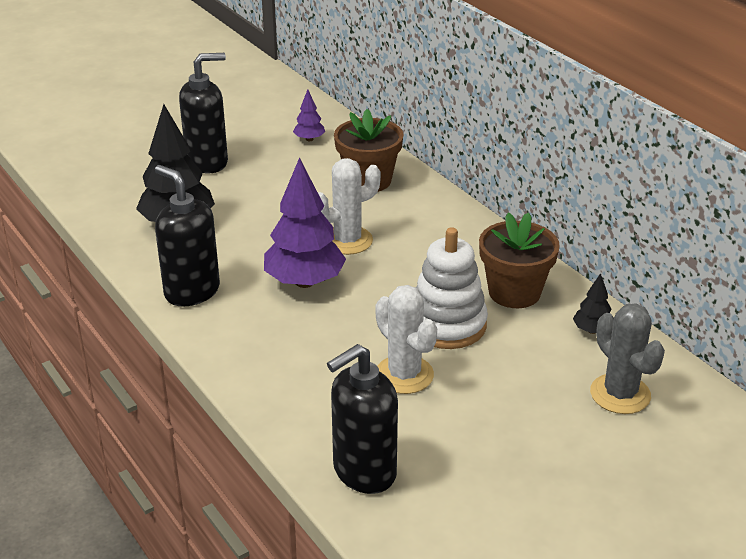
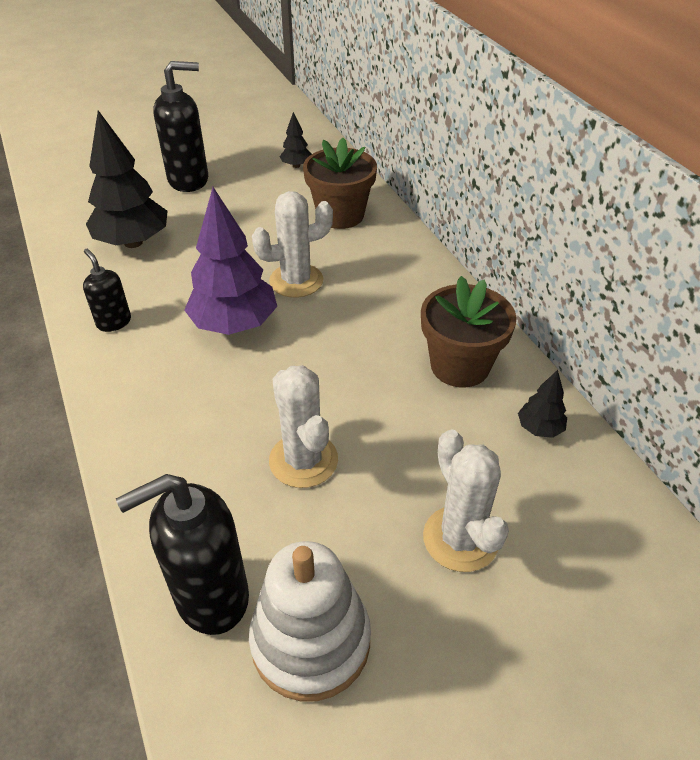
camera: 10 degrees right, 10 degrees up
black soap dispenser [155,165,220,306] -> black soap dispenser [83,249,131,332], size x0.55
purple tree [293,89,325,141] -> black tree [279,112,312,168]
white stacking toy [416,227,488,349] -> white stacking toy moved to [249,541,371,701]
grey cactus [590,303,665,414] -> none
none -> white cactus [423,429,509,572]

